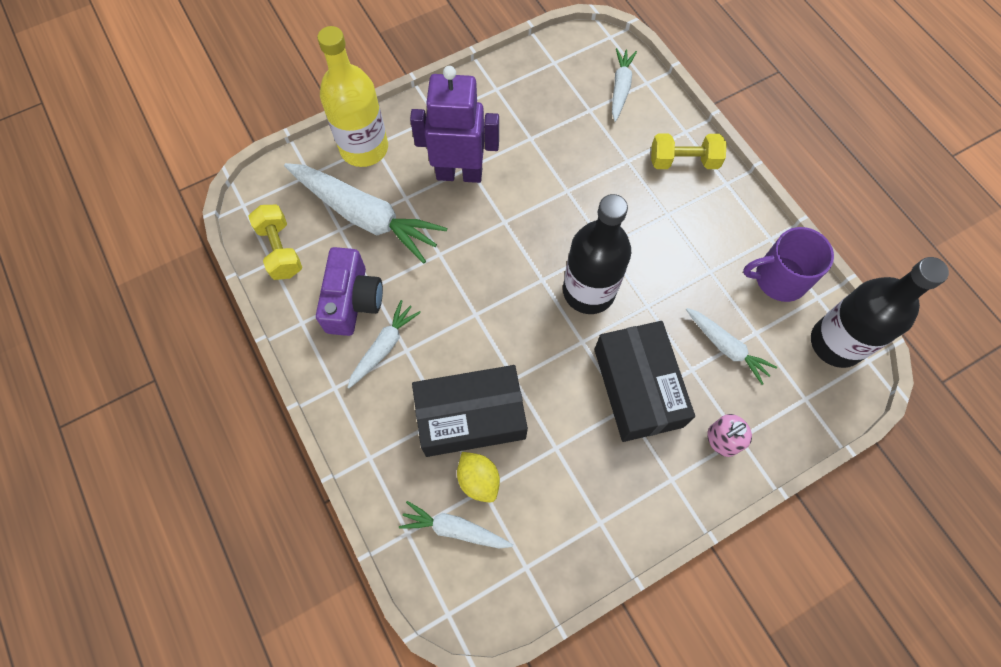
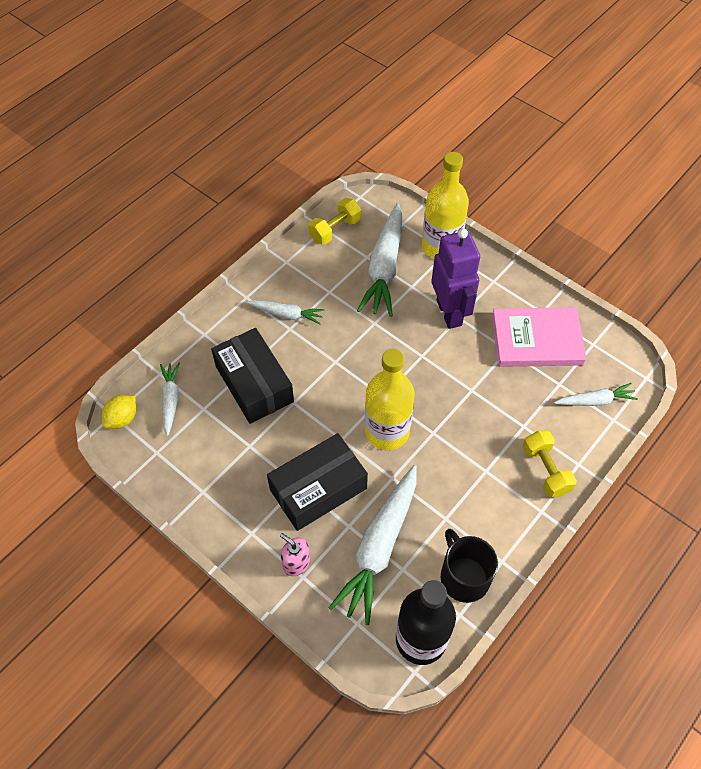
camera: 70 degrees right, 10 degrees down
purple camera [316,247,383,336] -> none
yellow lemon [457,452,500,503] -> yellow lemon moved to [102,395,136,429]
black bottle [563,194,631,314] -> yellow bottle [365,349,415,450]
white carrot [686,308,777,385] -> white carrot [329,465,417,625], size x1.88
purple mug [743,227,834,302] -> black mug [440,529,498,603]
none -> pink book [492,307,587,367]

